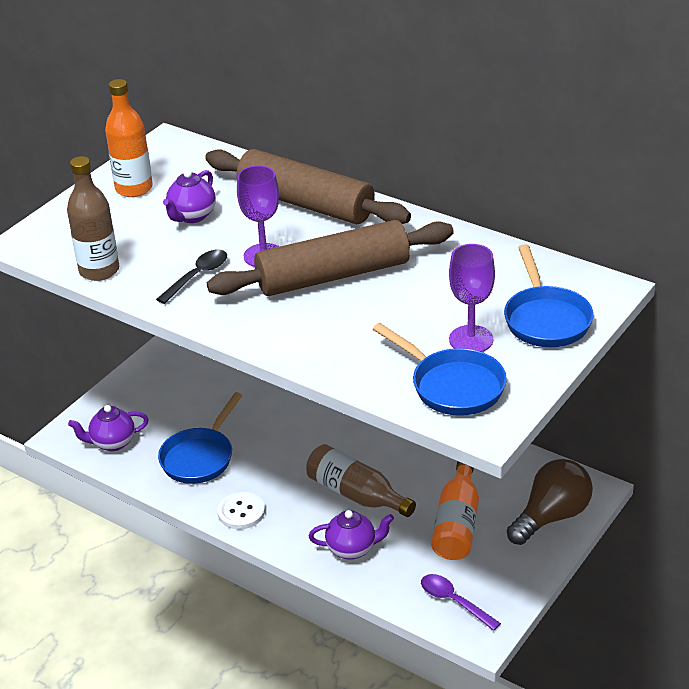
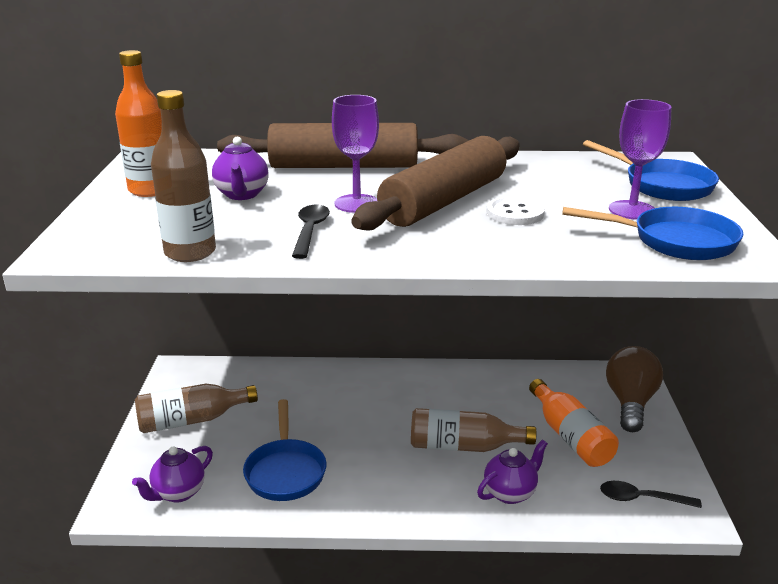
camera: 35 degrees left, 10 degrees down
white button [217,492,265,529] -> white button moved to [487,197,545,225]
purple spoon [421,574,501,631] -> black spoon [600,481,702,508]
none -> brown bottle [135,384,258,433]

